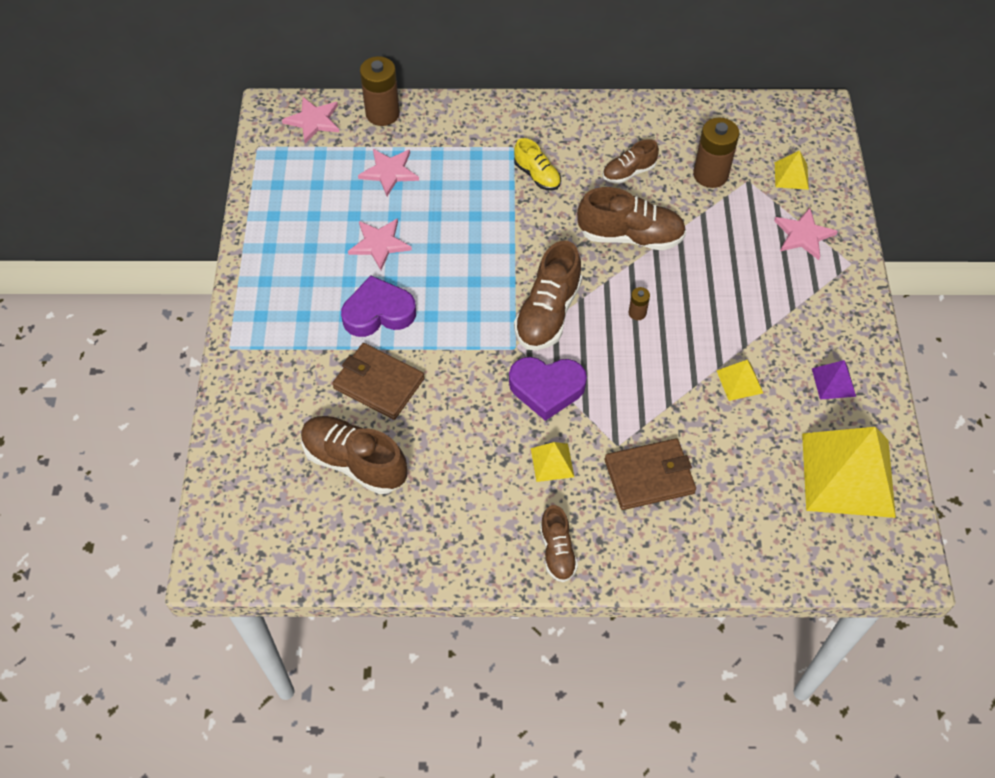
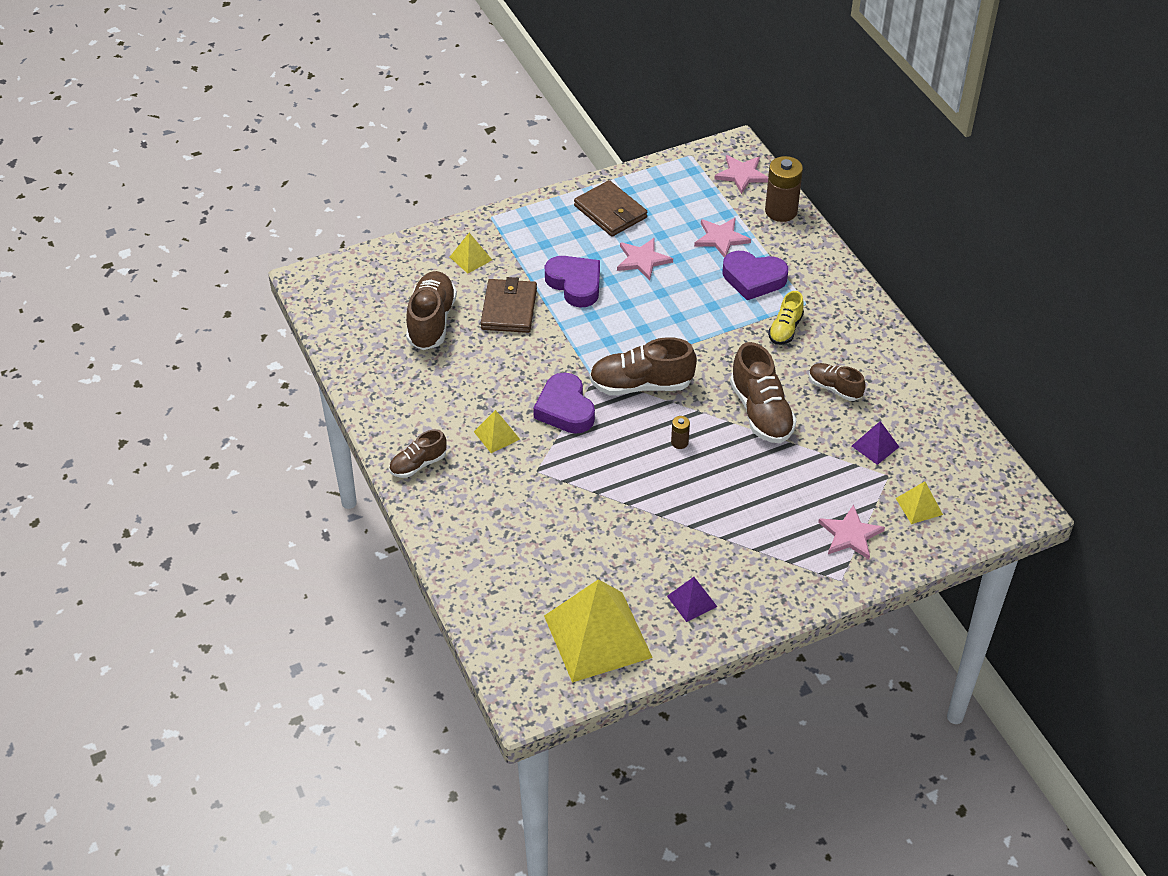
camera: 65 degrees right, 10 degrees down
brown wallet [605,438,696,510] -> brown wallet moved to [574,180,647,237]
brown battery [693,118,739,188] -> purple pyramid [852,421,899,465]
yellow pyramid [716,360,763,401] -> yellow pyramid moved to [450,233,492,274]
none -> purple heart [723,251,788,300]

